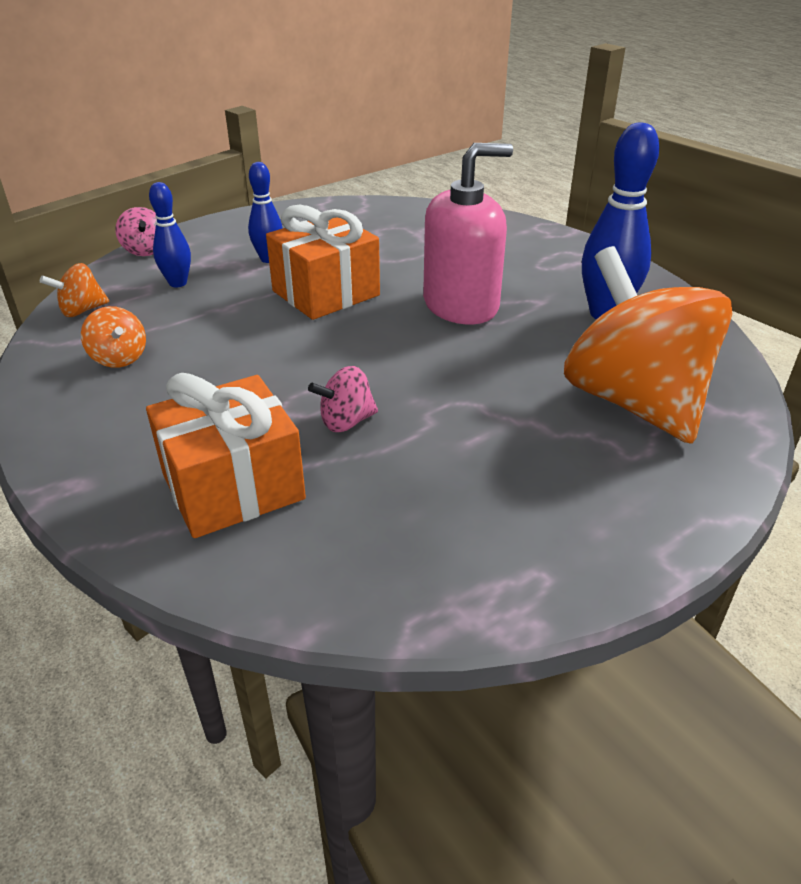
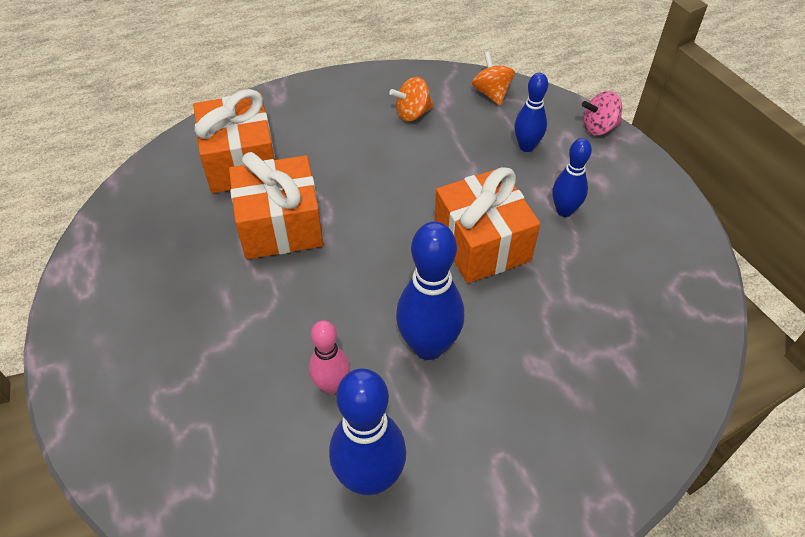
camera: 105 degrees right, 15 degrees up
pink spinning top [308,366,378,432] -> orange gift [229,152,323,259]
pink soap dispenser [423,143,513,324] -> blue bowling pin [396,221,464,360]
orange spinning top [564,246,733,444] -> none
none -> pink bowling pin [309,320,350,394]

